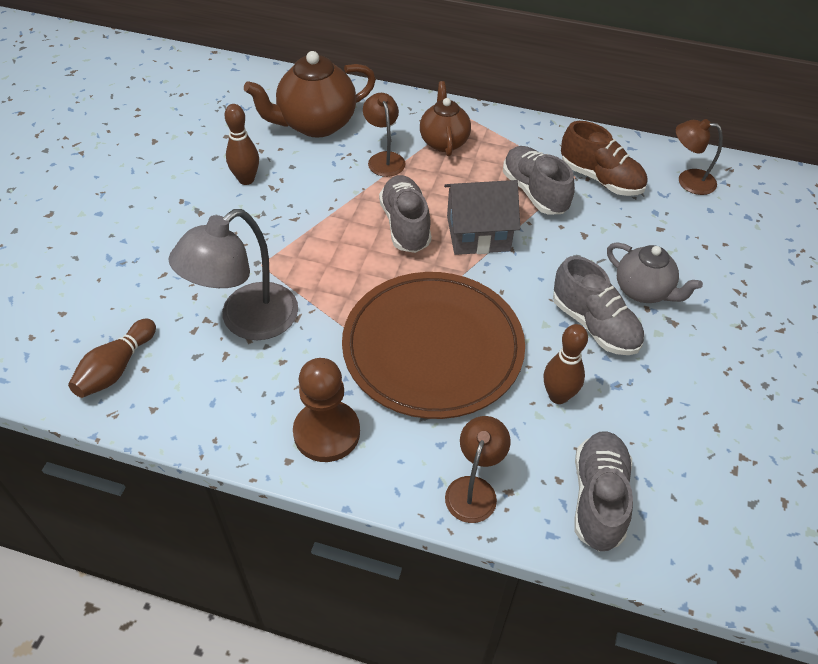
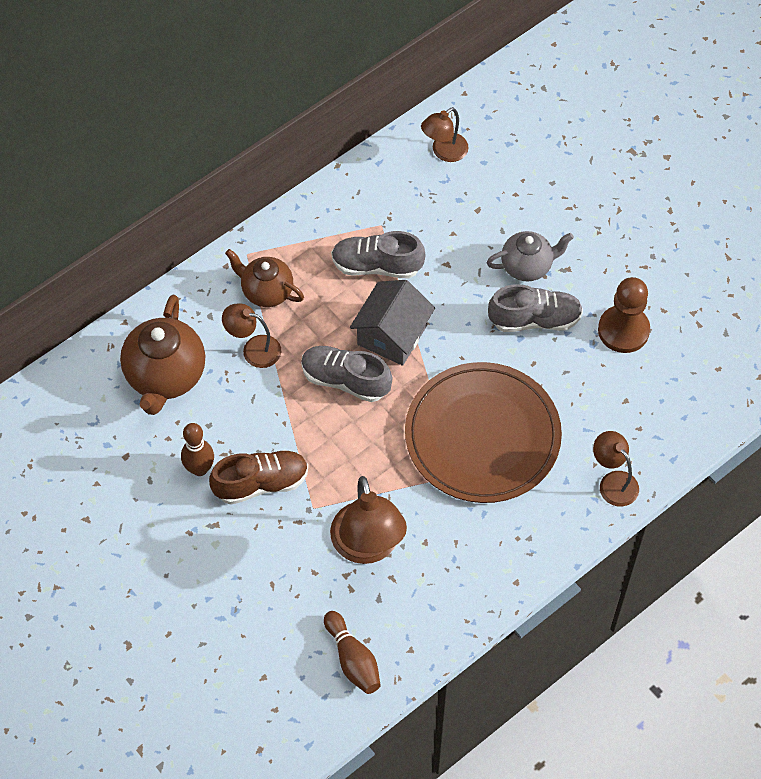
camera: 55 degrees left, 10 degrees up
grey lamp [169,209,298,340] -> brown lamp [330,476,407,564]
brown pawn [293,358,360,462] -> brown pawn moved to [598,277,650,353]
brown bowling pin [544,324,588,404] -> none
brown shoe [561,121,647,196] -> brown shoe moved to [209,450,308,505]
grey shoe [574,431,633,552] -> none

